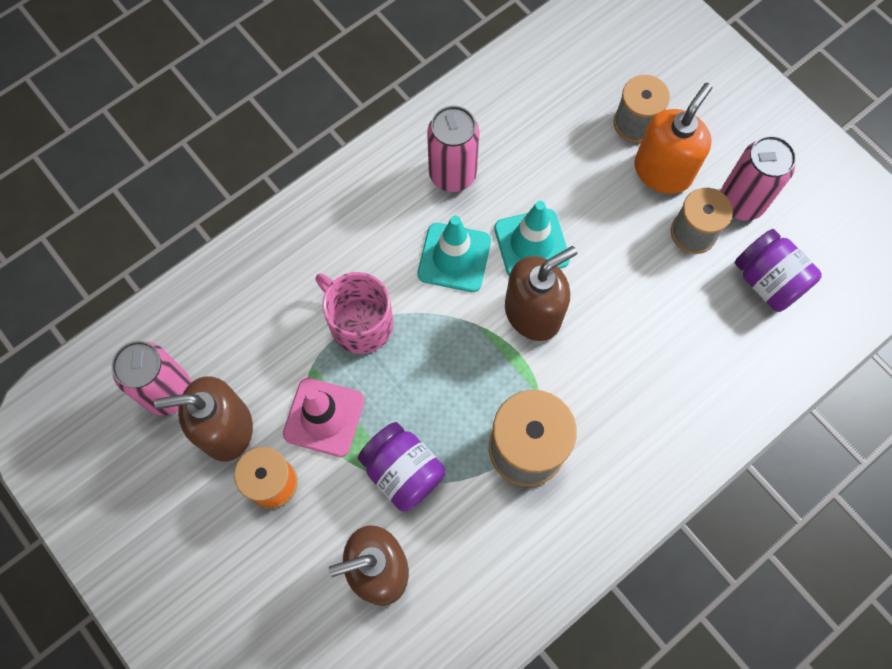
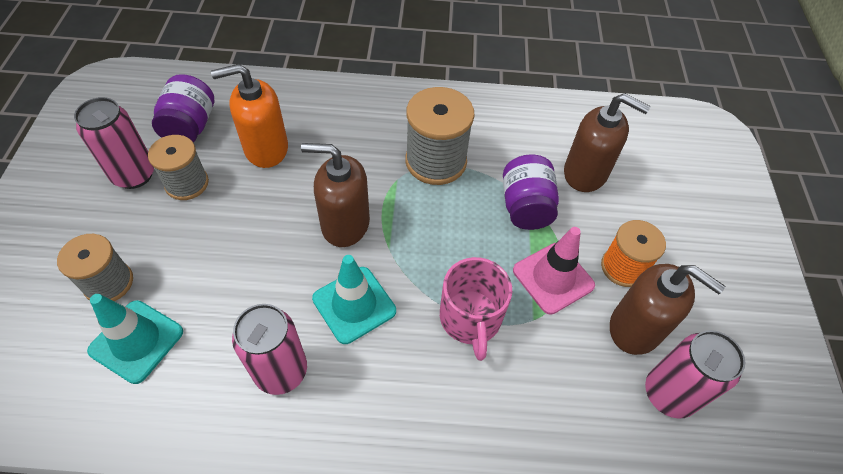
camera: 140 degrees left, 15 degrees down
turquoise traffic cone [494,201,570,276] -> turquoise traffic cone moved to [87,294,183,384]
orange soap dispenser [634,83,713,194] -> orange soap dispenser moved to [211,64,288,168]

